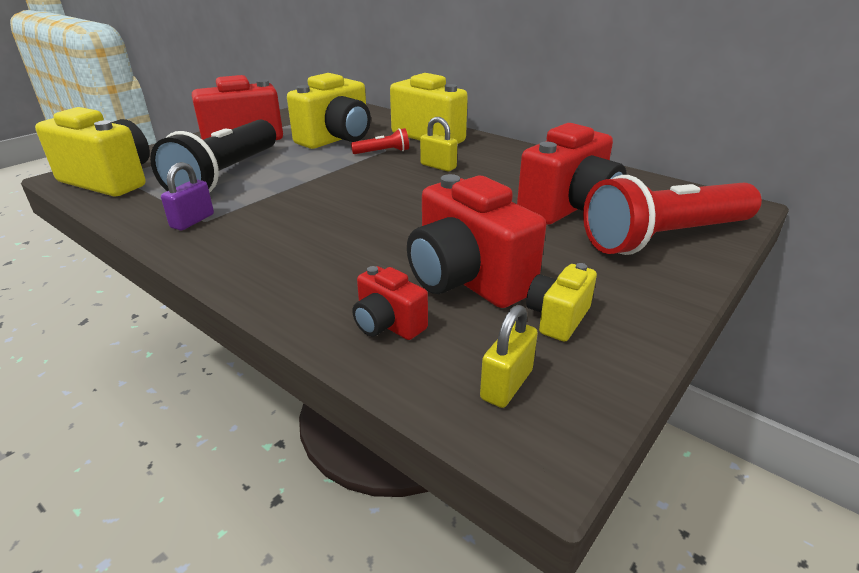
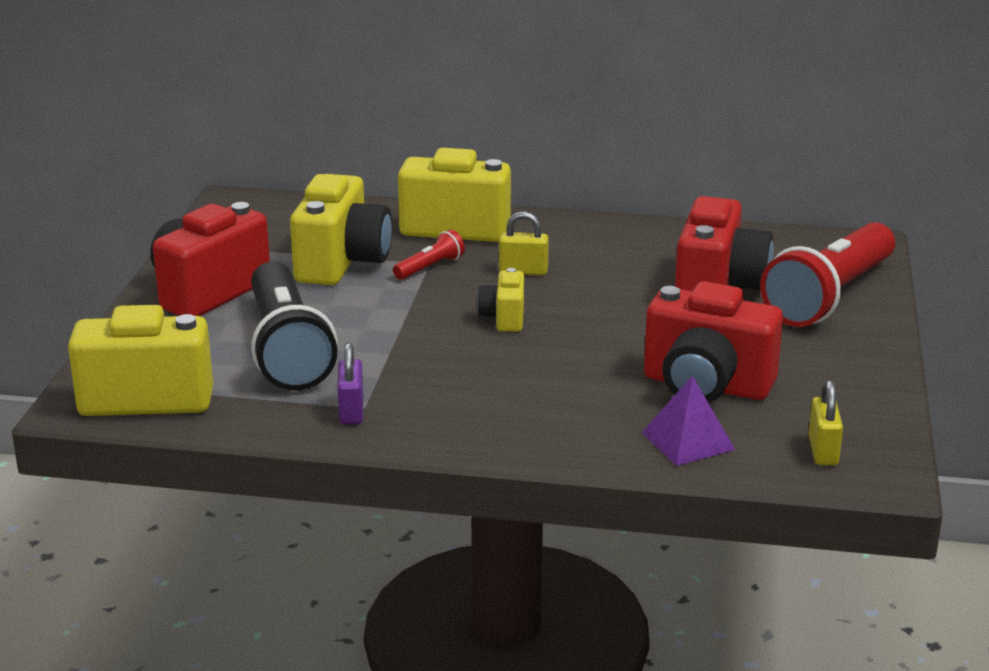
camera: 30 degrees left, 5 degrees down
red camera [352,266,428,340] -> purple pyramid [642,375,735,466]
yellow camera [526,263,597,341] -> yellow camera moved to [477,268,524,332]

